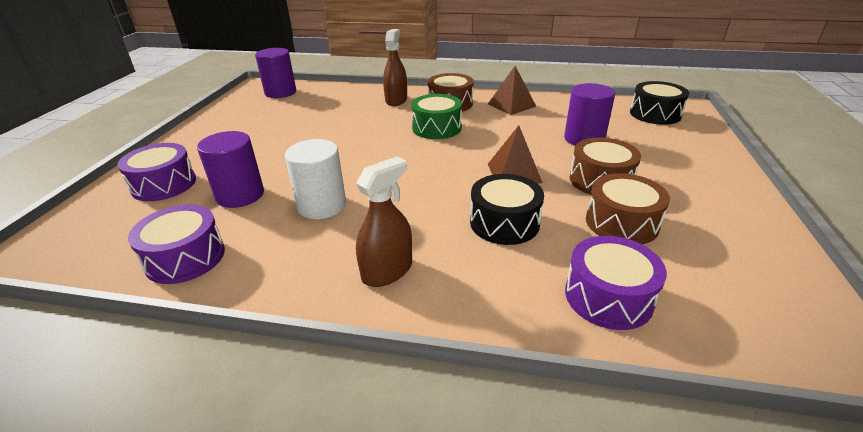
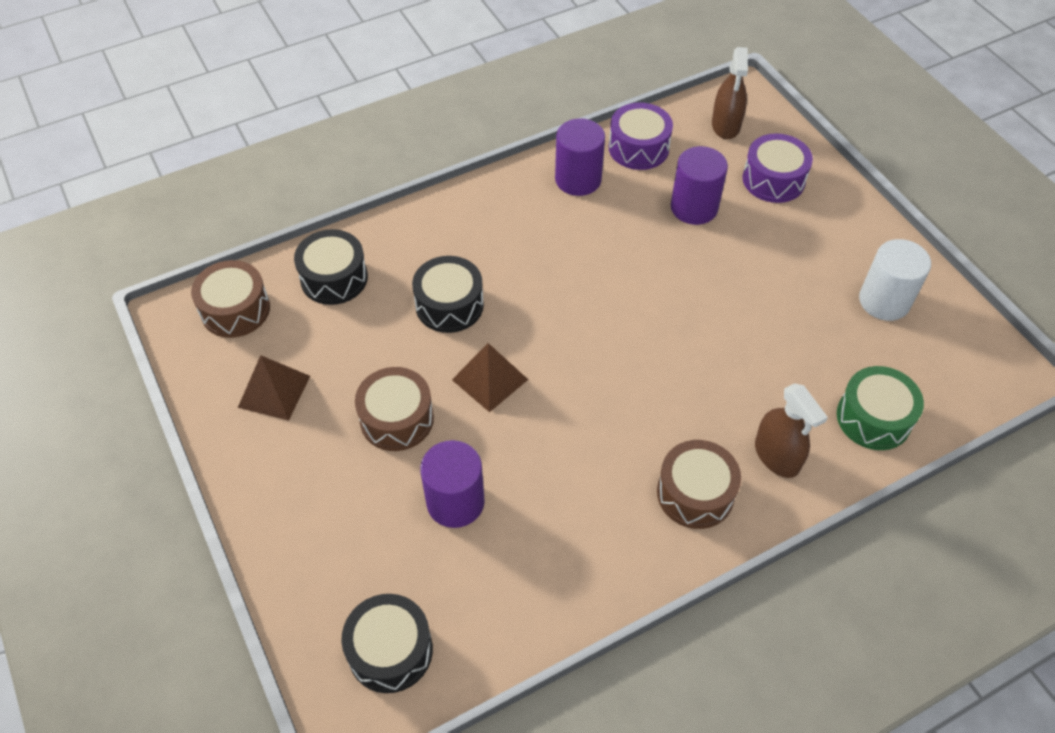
camera: 140 degrees right, 20 degrees up
purple cylinder [255,48,296,98] -> purple cylinder moved to [555,118,605,196]
white cylinder [285,139,346,219] -> white cylinder moved to [859,239,931,321]
brown spray bottle [356,156,412,287] -> brown spray bottle moved to [712,47,748,139]
green drum [411,94,462,139] -> green drum moved to [837,366,924,450]
brown pyramid [488,66,536,115] -> brown pyramid moved to [238,355,310,421]
purple drum [565,236,667,330] -> black drum [294,229,368,305]
brown drum [586,173,670,244] -> brown drum moved to [191,260,270,338]

